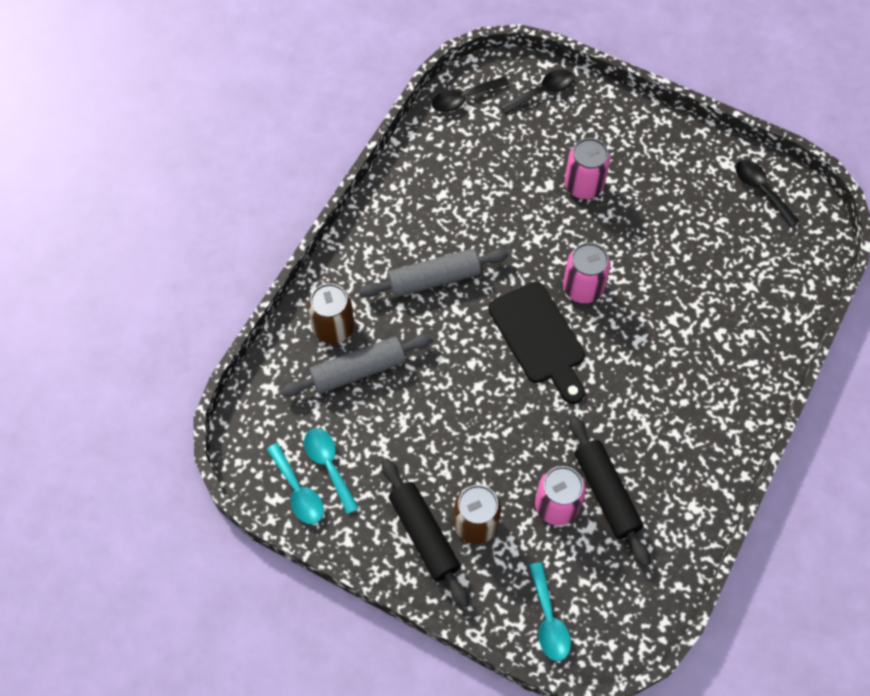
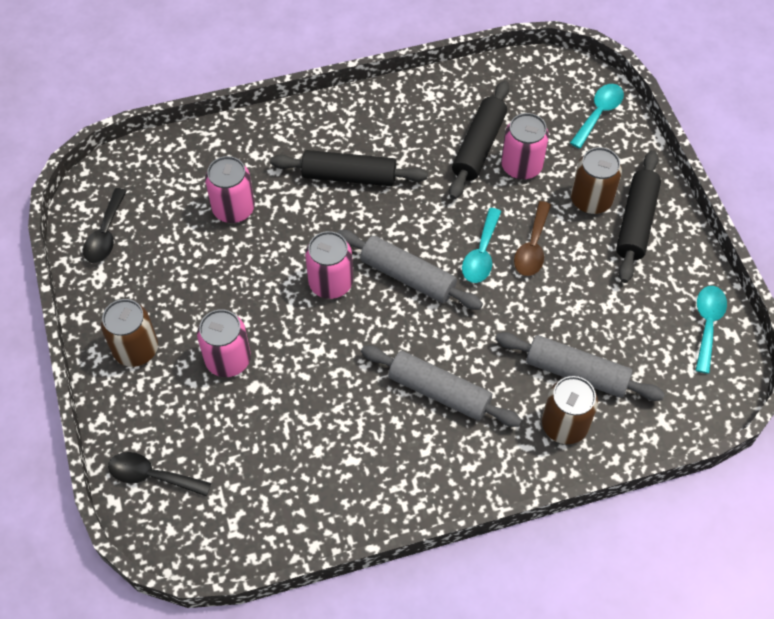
camera: 135 degrees left, 5 degrees down
turquoise spoon [304,428,359,514] -> turquoise spoon moved to [462,208,501,283]
black spoon [432,77,509,112] -> none
black cutting board [488,281,585,404] -> grey rolling pin [337,230,483,310]
none -> brown can [101,299,158,367]
none -> pink can [205,156,255,223]
none -> black rolling pin [270,150,428,186]
none -> brown spoon [514,201,551,276]

